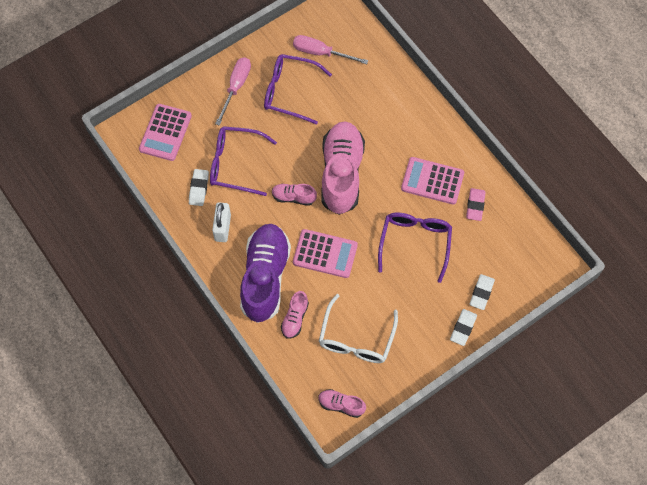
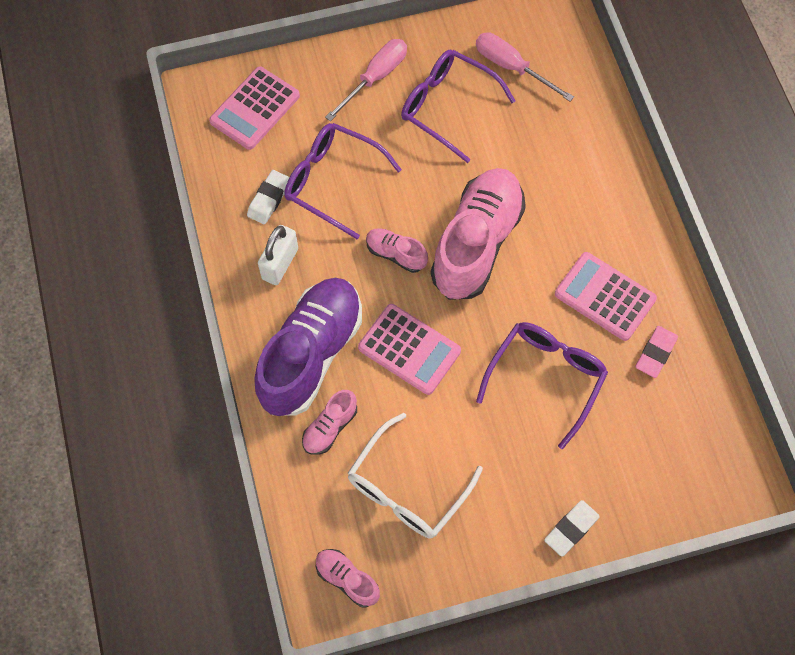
camera: 20 degrees right, 0 degrees up
white eraser [470,274,495,310] -> none

